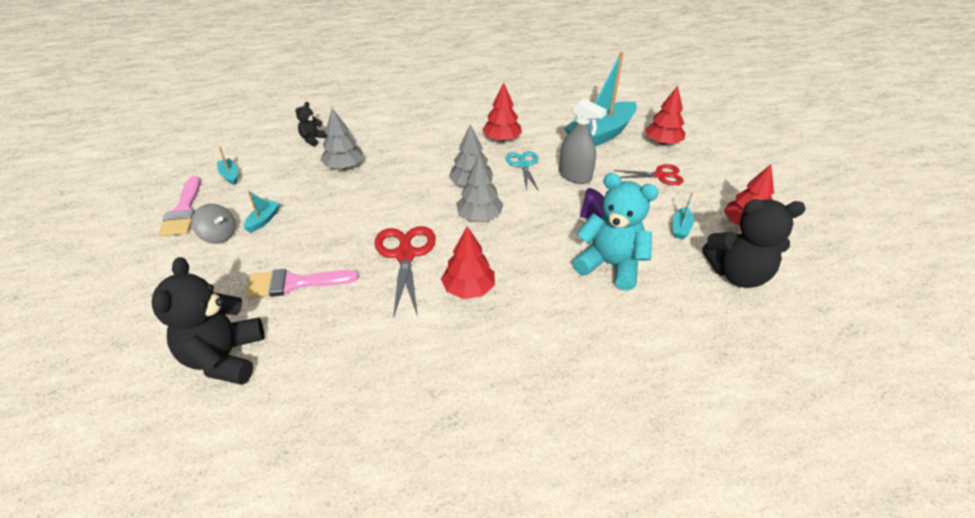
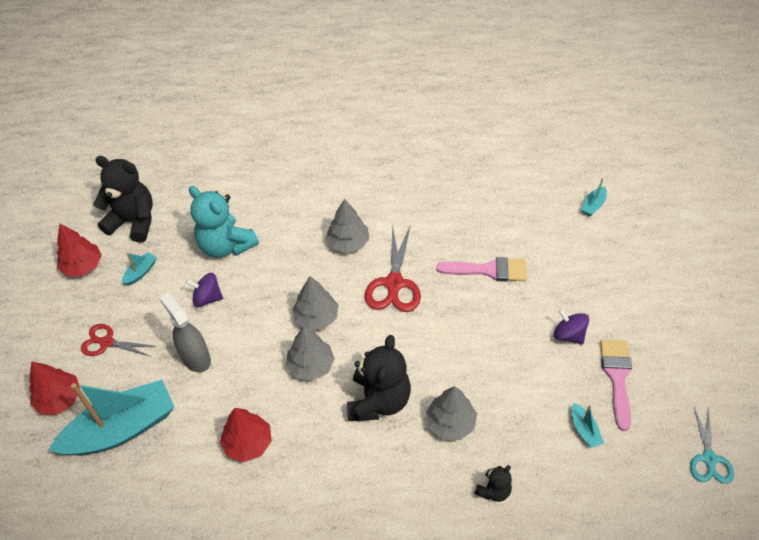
camera: 165 degrees left, 10 degrees up
black teddy bear [152,257,264,385] -> black teddy bear moved to [347,335,411,421]
grey spinning top [191,204,236,244] -> purple spinning top [554,309,589,345]
turquoise boat [244,191,280,233] -> turquoise boat moved to [581,178,607,216]
red tree [441,226,495,299] -> grey tree [326,199,370,253]
turquoise scissors [506,151,539,191] -> turquoise scissors moved to [690,407,734,484]

